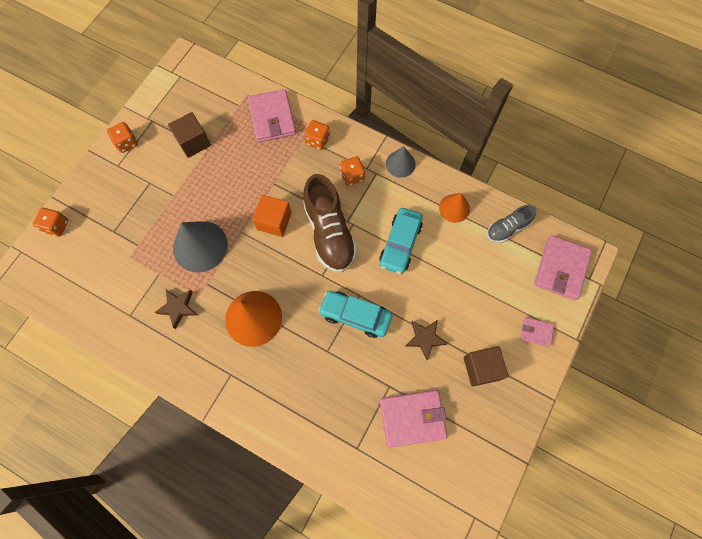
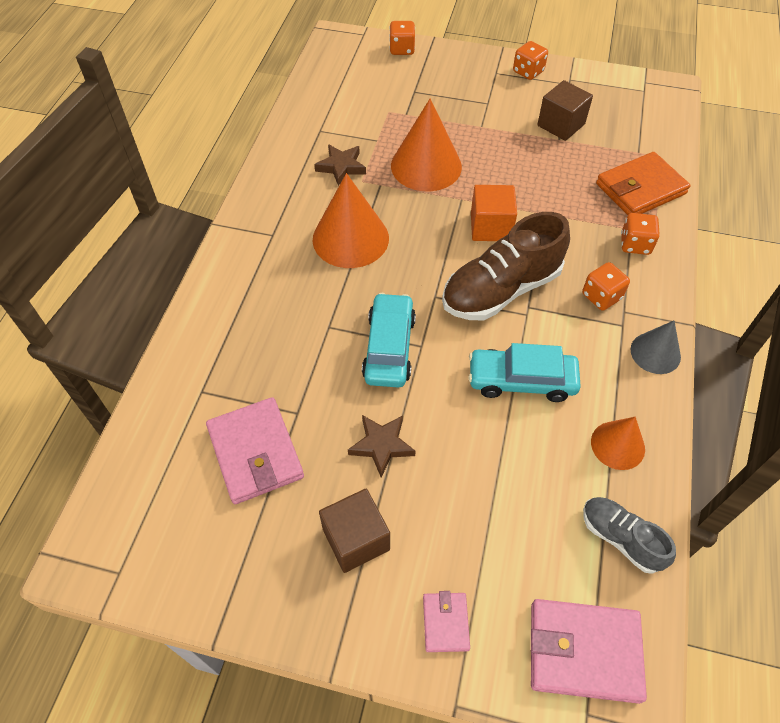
camera: 75 degrees right, 15 degrees down
grey cone [173,221,228,273] -> orange cone [391,99,462,191]
pink wallet [248,89,296,142] -> orange wallet [596,152,691,215]

